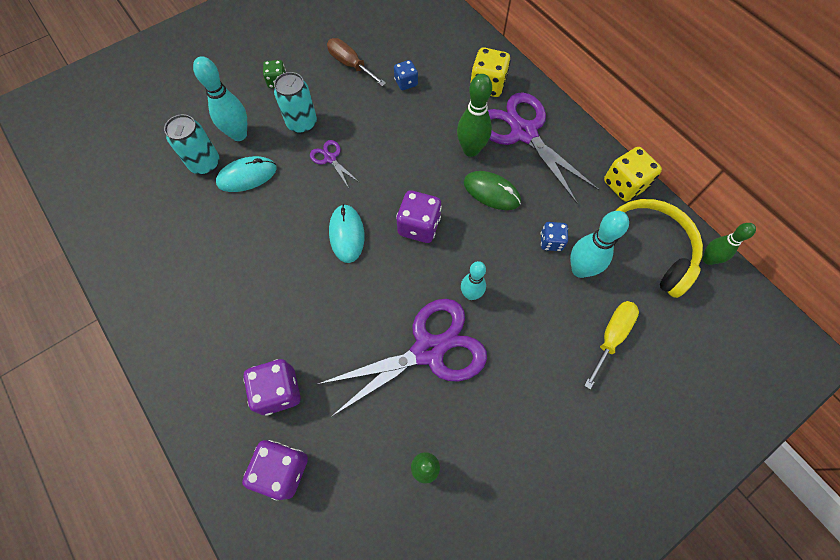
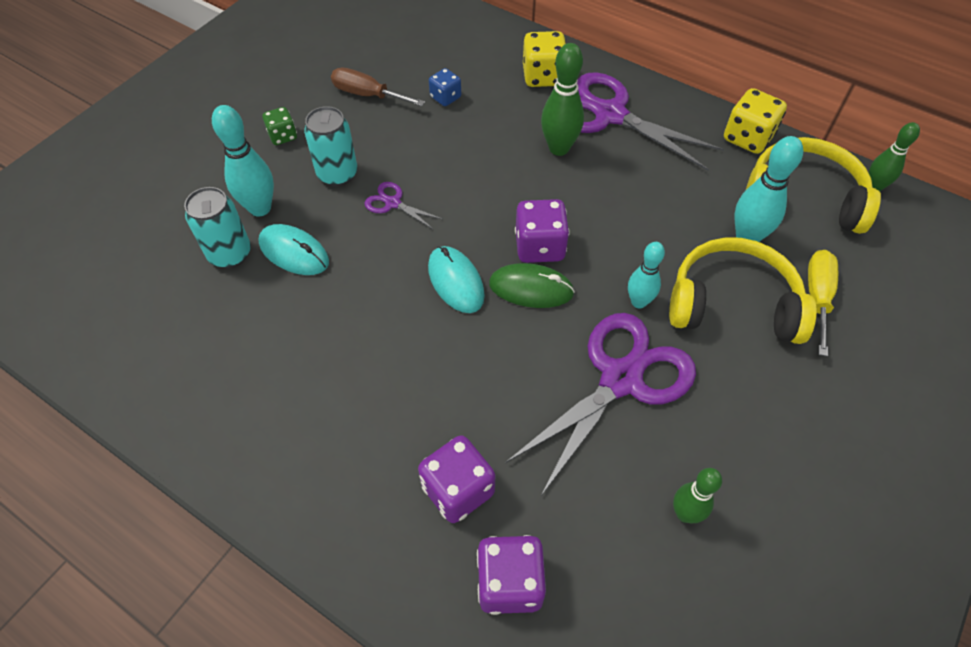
camera: 20 degrees left, 10 degrees down
turquoise mouse [216,156,277,192] -> turquoise mouse turned 75 degrees clockwise [259,224,329,275]
green mouse [464,171,521,210] -> green mouse moved to [489,263,575,308]
blue dice [541,222,568,251] -> none
none -> yellow headphones [669,237,817,344]

